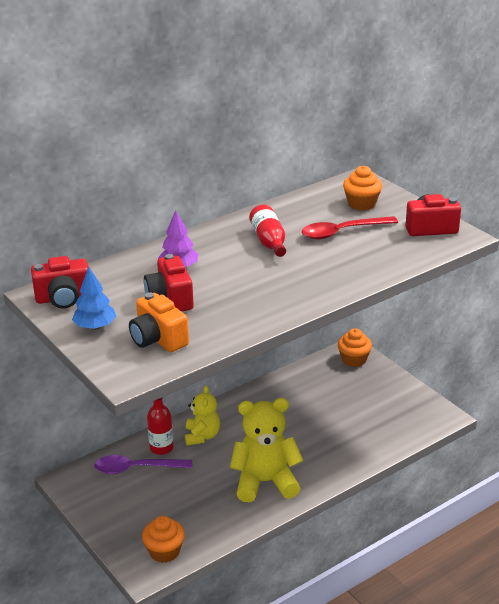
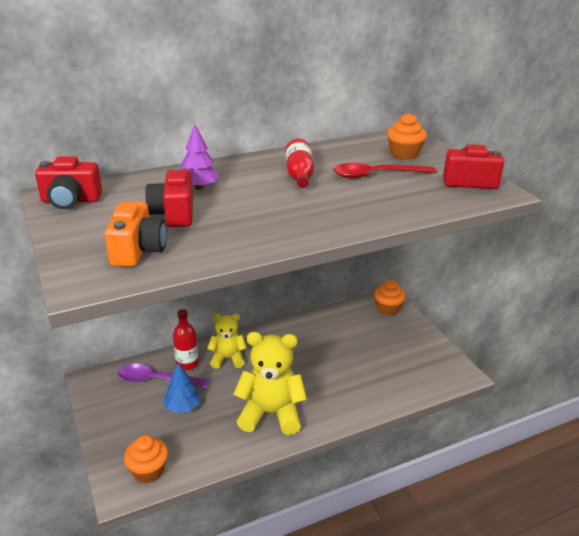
camera: 10 degrees right, 0 degrees up
blue tree [72,266,116,330] -> blue tree moved to [163,363,200,413]
orange camera [129,292,189,352] -> orange camera turned 150 degrees counterclockwise [104,201,167,267]
yellow teddy bear [185,385,220,446] -> yellow teddy bear turned 105 degrees counterclockwise [207,314,247,369]

